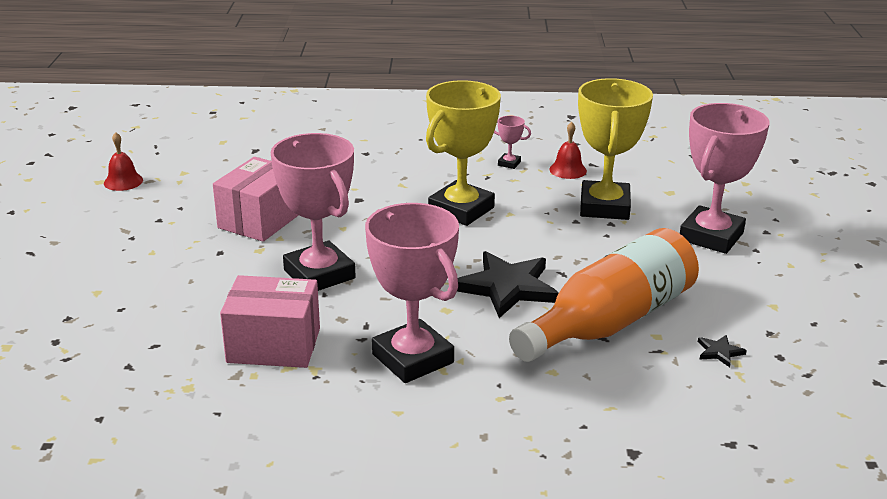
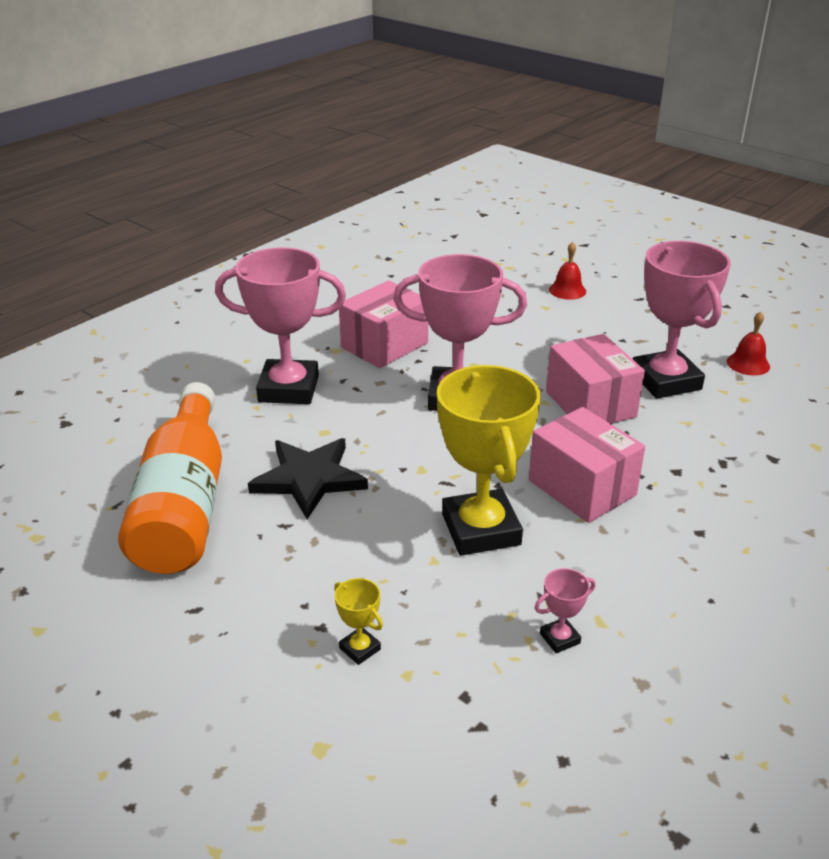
camera: 130 degrees right, 5 degrees up
red bell [549,122,587,179] -> red bell moved to [549,242,586,300]
yellow trophy [578,78,653,220] -> yellow trophy [334,578,383,665], size x0.41
pink trophy [680,103,770,254] -> pink trophy moved to [633,241,731,399]
black star [698,335,747,367] -> none
none -> pink box [529,407,645,523]

